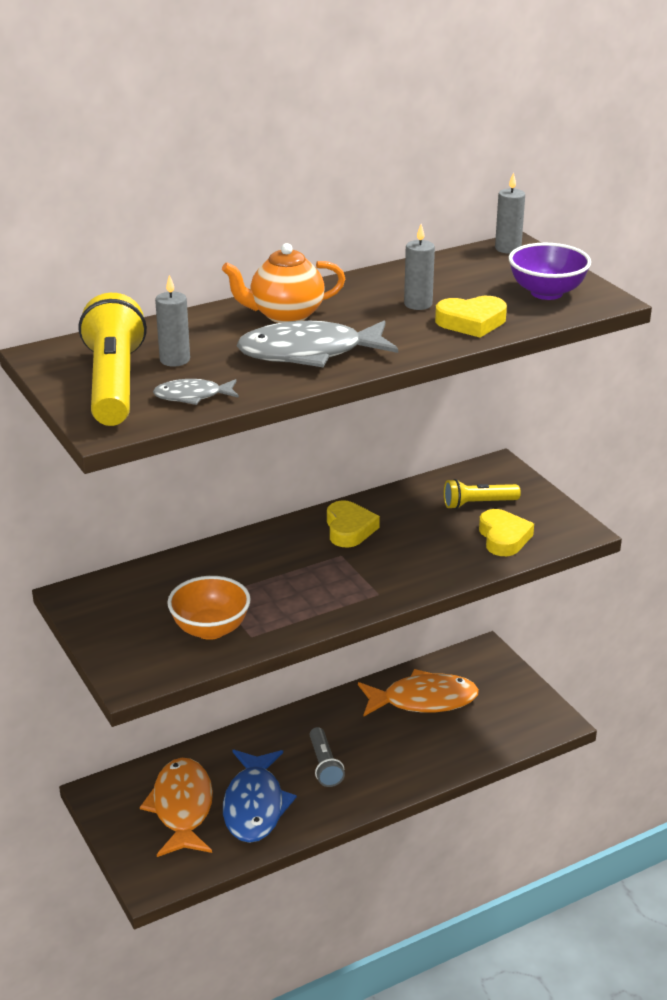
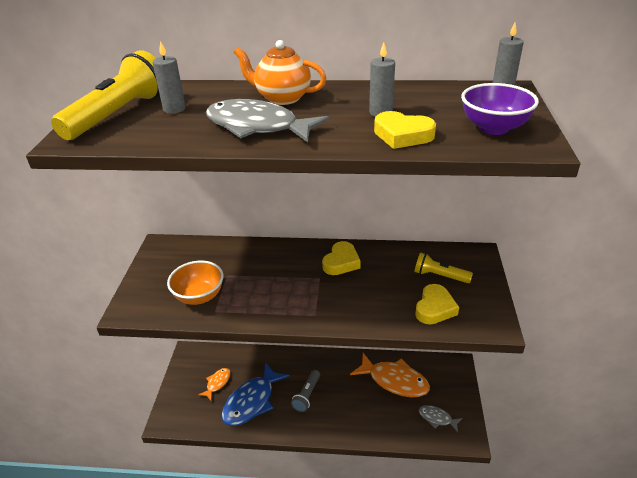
camera: 35 degrees right, 5 degrees up
orange fish [140,758,213,857] -> orange fish [198,368,231,401], size x0.51
grey fish [153,379,239,405] -> grey fish moved to [419,405,463,432]

